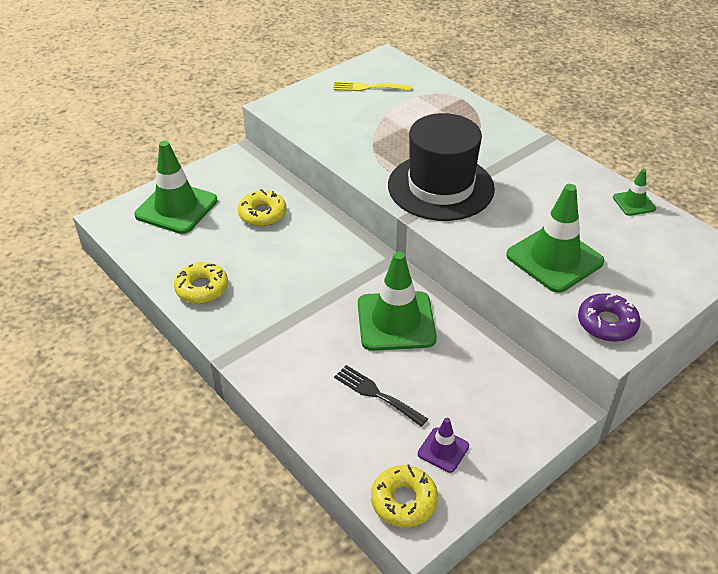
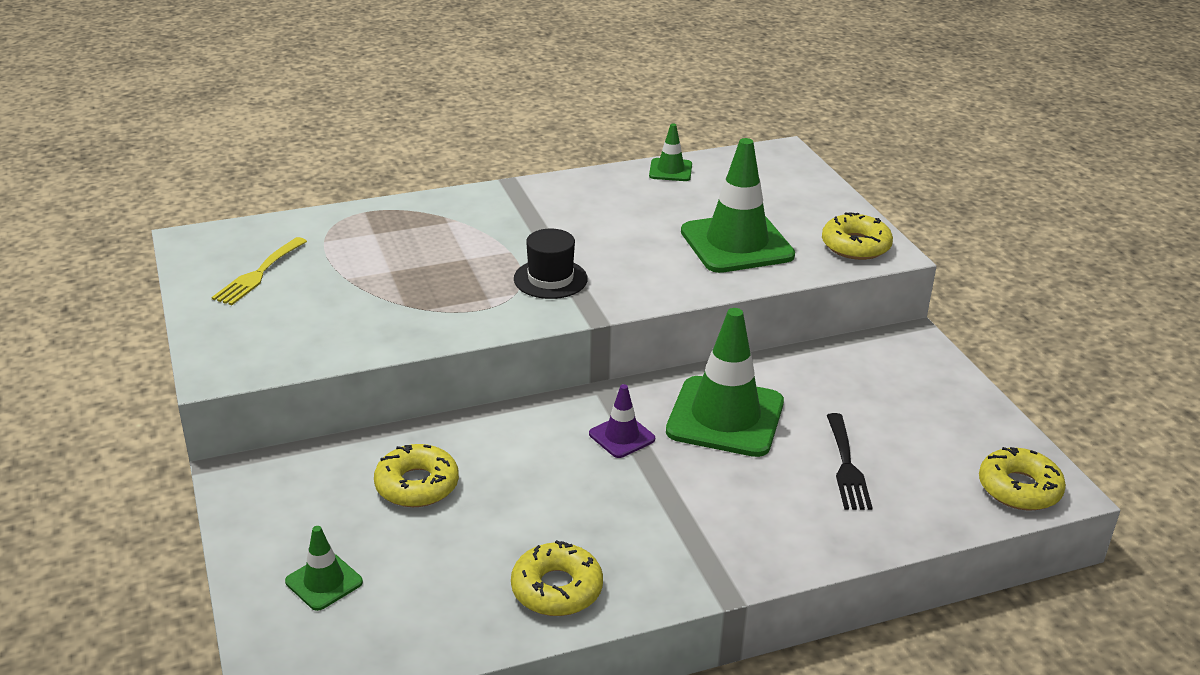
camera: 70 degrees left, 10 degrees down
green traffic cone [135,141,217,234] -> green traffic cone [285,526,363,611], size x0.49
black fork [334,365,428,427] -> black fork turned 60 degrees counterclockwise [827,413,873,510]
black hat [388,113,495,221] -> black hat [514,229,588,299], size x0.48
purple traffic cone [418,418,469,473] -> purple traffic cone moved to [589,384,655,458]
purple donut [578,293,641,342] -> yellow donut [822,212,893,260]

